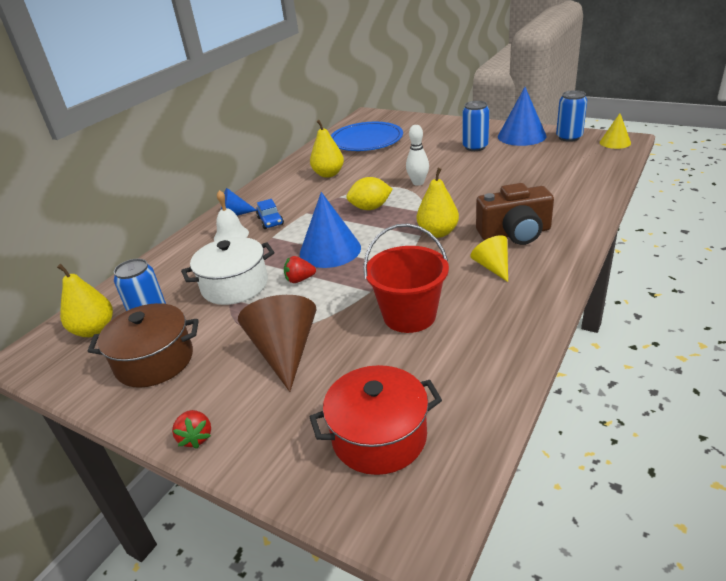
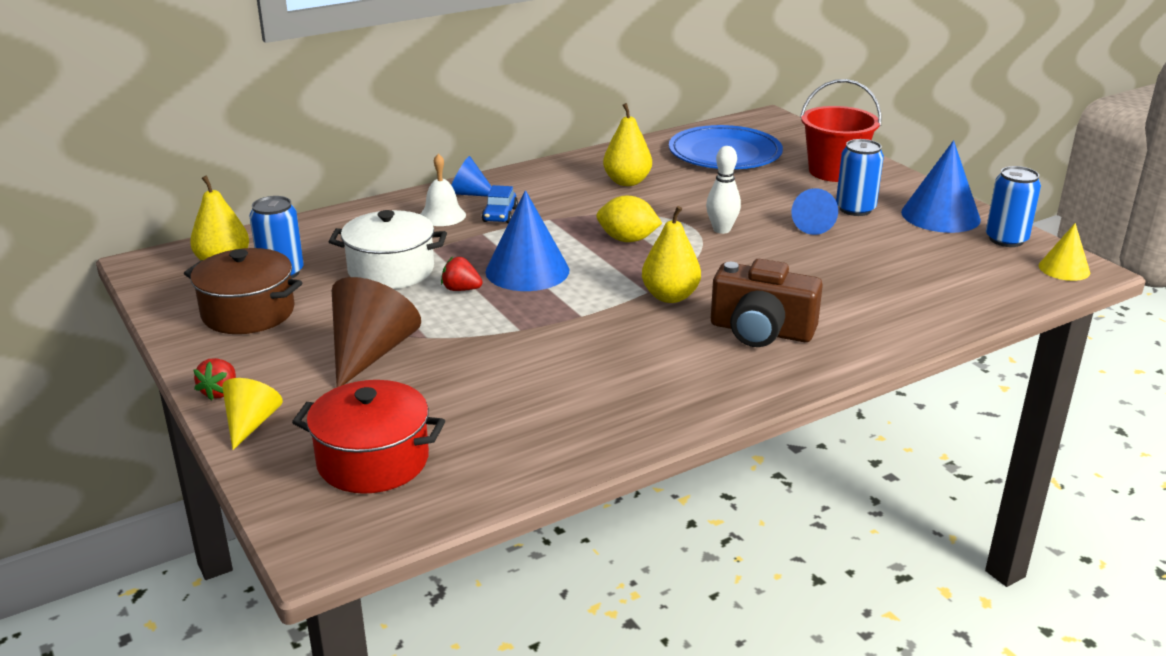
camera: 25 degrees right, 5 degrees down
red bucket [363,223,449,333] -> red bucket moved to [800,79,882,182]
yellow cone [471,235,508,282] -> yellow cone moved to [222,378,283,450]
none -> blue cone [791,188,838,235]

